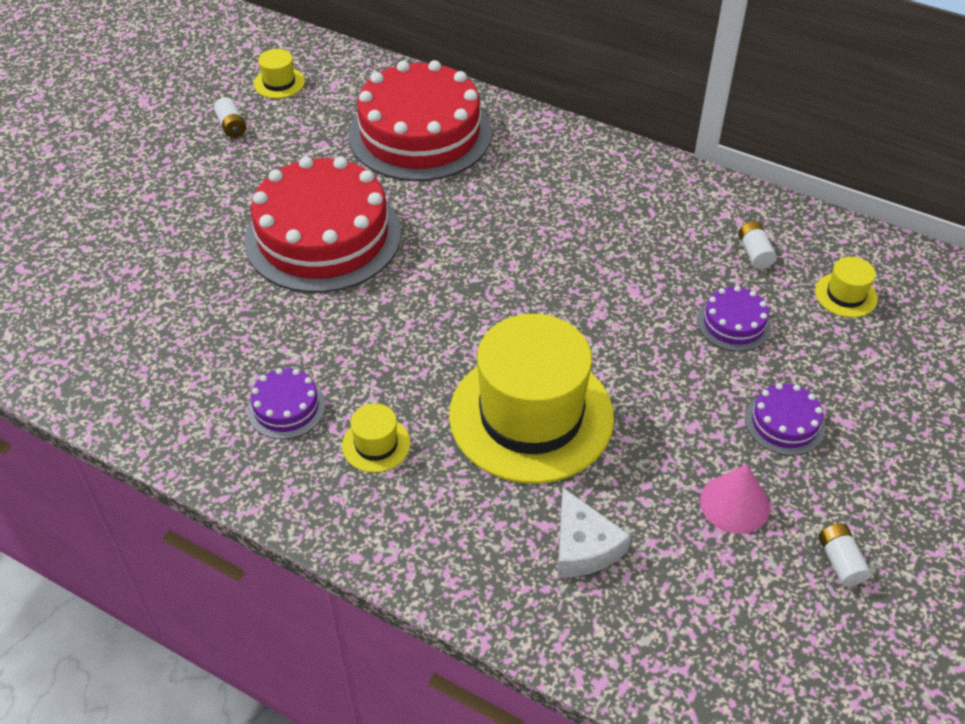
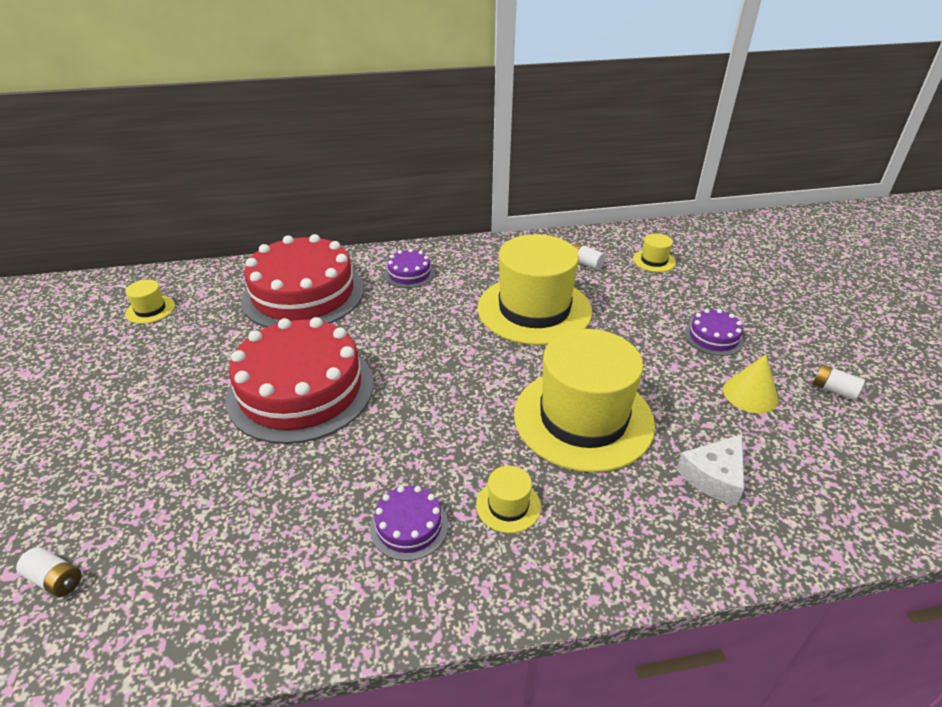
camera: 40 degrees left, 10 degrees down
white battery [214,97,246,138] -> white battery moved to [16,547,82,597]
white cheese [558,488,631,577] -> white cheese turned 105 degrees clockwise [676,434,744,506]
purple cake [697,286,771,351] -> purple cake moved to [384,249,435,288]
pink cone [700,464,770,534] -> yellow cone [723,354,779,413]
none -> yellow hat [477,234,592,345]

